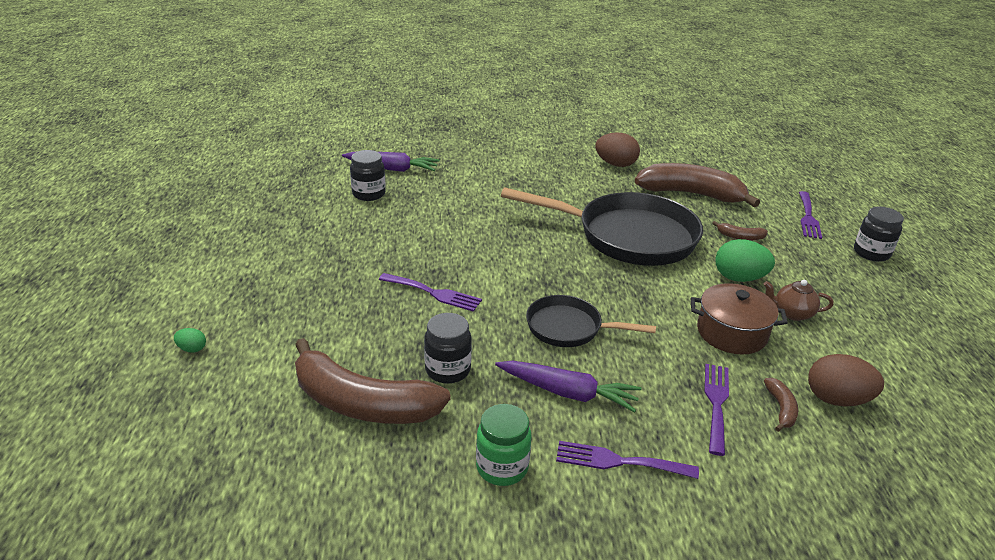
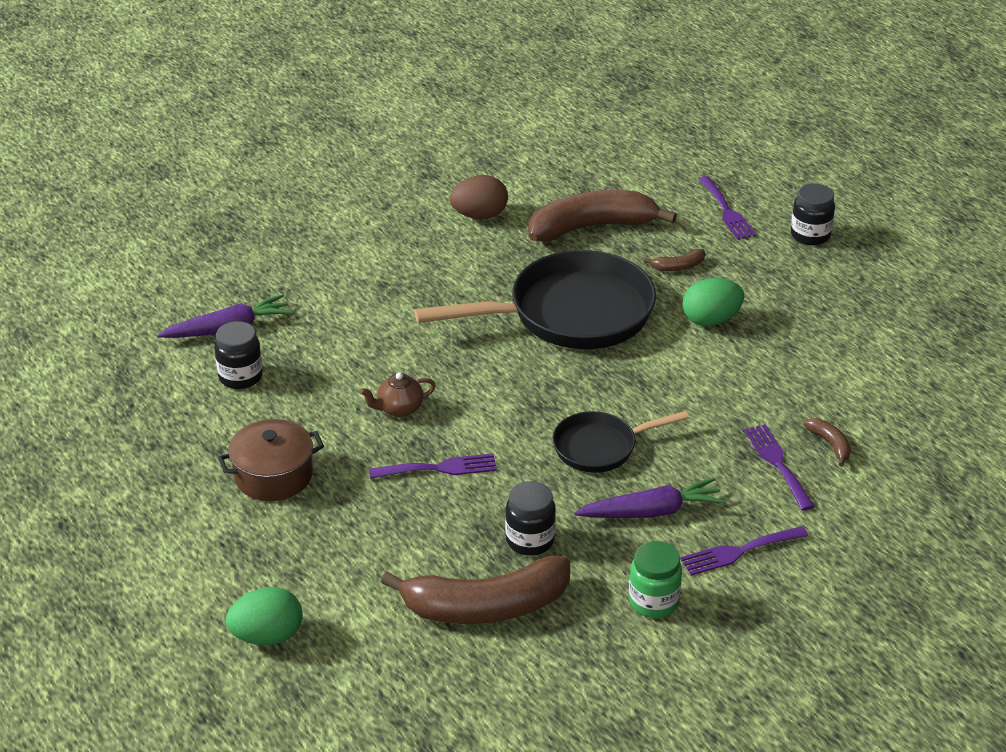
camera: 30 degrees left, 5 degrees up
green egg [174,328,206,353] -> green egg [226,587,303,645], size x2.08
brown pot [691,283,788,354] -> brown pot moved to [218,419,324,501]
brown teapot [764,280,834,321] -> brown teapot moved to [360,372,436,417]
brown egg [808,354,884,407] -> none

